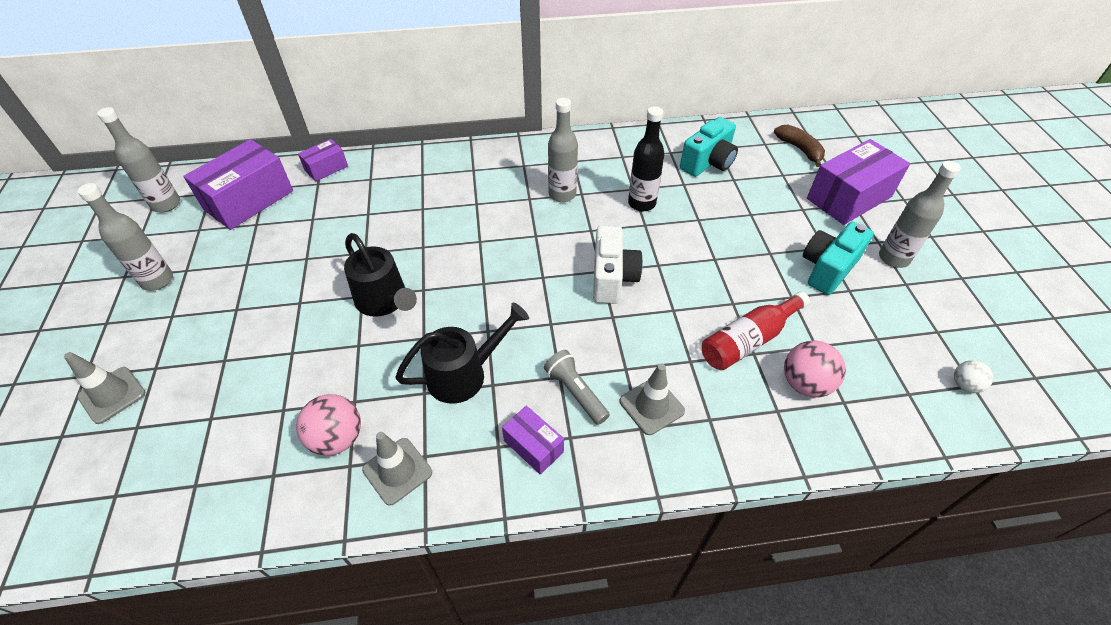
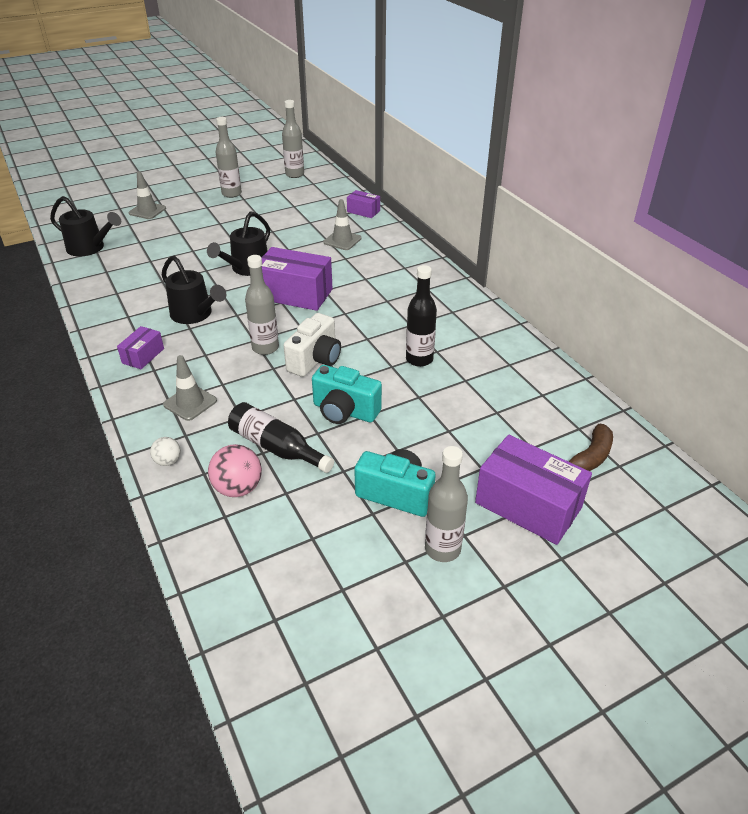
camera: 70 degrees right, 10 degrees down
purple box [183,139,293,230] -> purple box moved to [261,247,333,311]
pink ball [296,394,361,456] -> none
grey traffic cone [362,432,432,506] -> grey traffic cone moved to [323,199,362,250]
grey flashlight [544,350,610,425] -> none
grey bottle [548,98,578,202] -> grey bottle moved to [245,255,279,355]
white camera [593,225,643,304] -> white camera turned 45 degrees counterclockwise [283,313,341,377]
turquoise camera [680,117,738,177] -> turquoise camera moved to [312,365,382,424]
red bottle [702,291,810,370] -> black bottle [228,402,334,473]
white ball [954,360,993,393] -> white ball moved to [150,437,181,466]
none -> black watering can [50,196,121,256]

